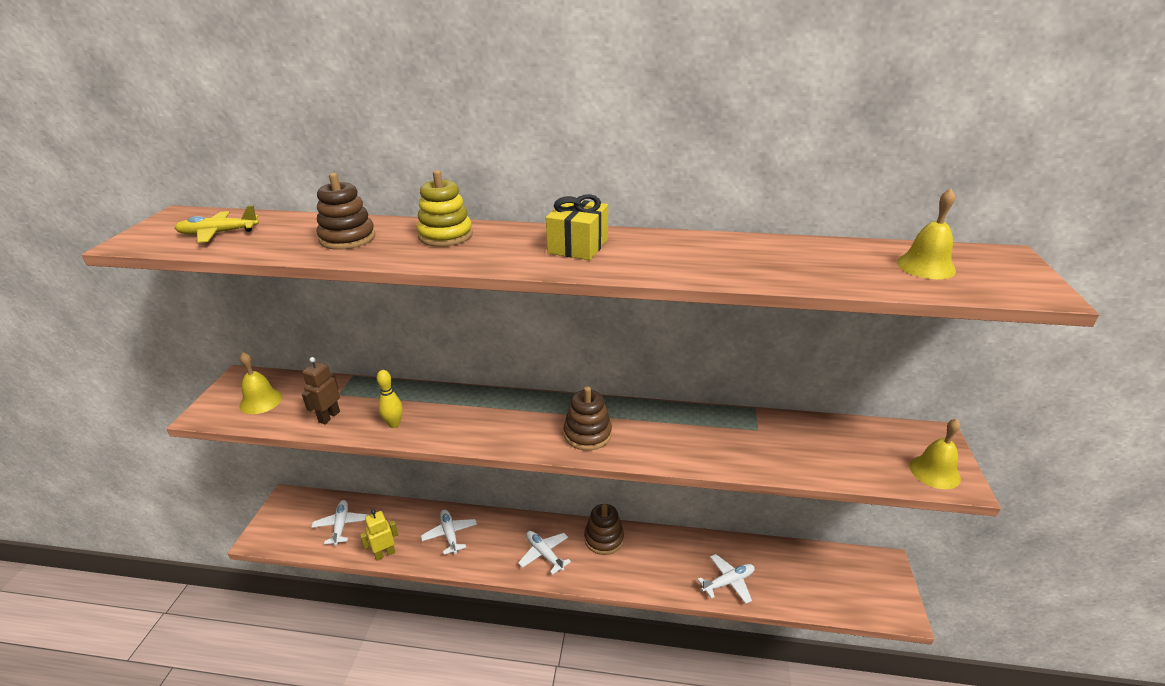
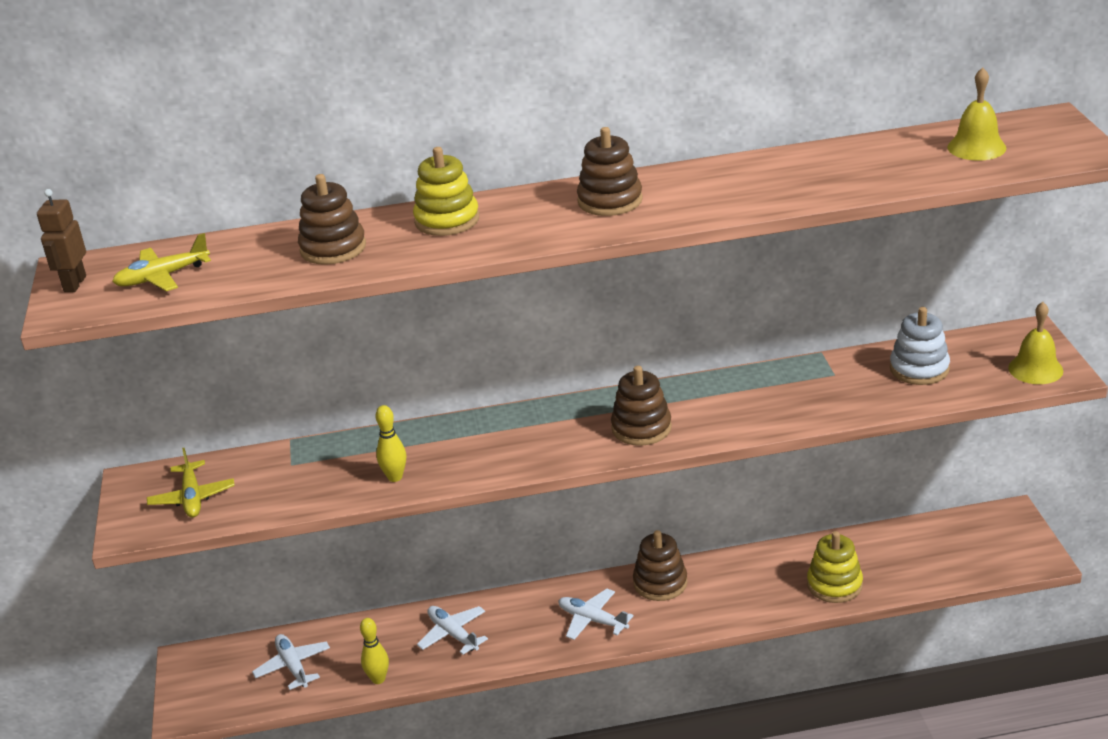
camera: 15 degrees left, 0 degrees up
yellow bell [239,352,282,414] -> yellow plane [147,447,235,518]
brown robot [302,357,340,424] -> brown robot moved to [37,189,86,292]
yellow robot [360,510,398,561] -> yellow bowling pin [360,618,389,684]
yellow gift [546,194,608,260] -> brown stacking toy [577,127,643,216]
white plane [697,554,755,604] -> yellow stacking toy [807,531,863,603]
none -> white stacking toy [890,307,950,385]

